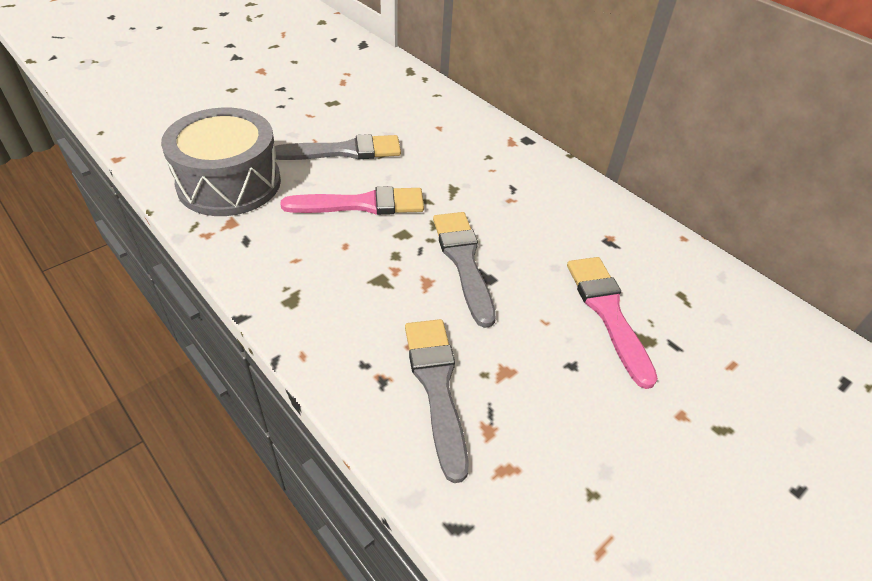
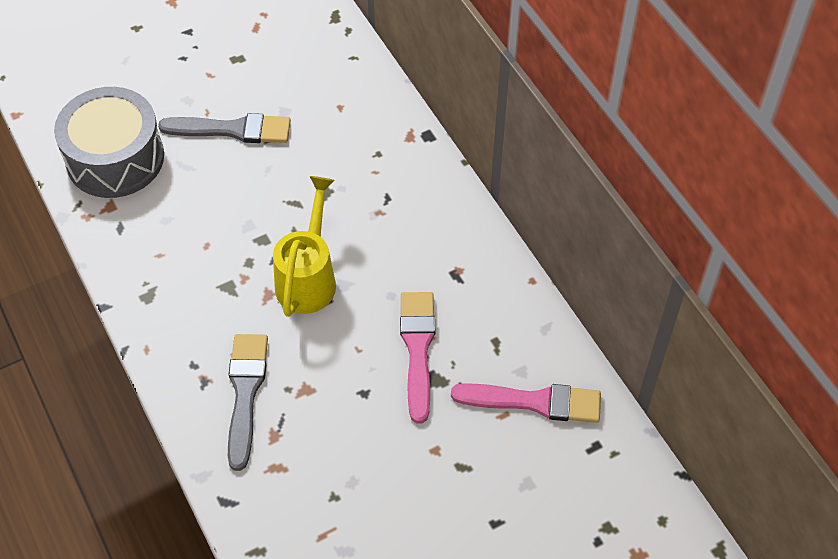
camera: 15 degrees right, 10 degrees up
pink brush [280,186,424,215] -> pink brush moved to [451,383,601,423]
grey brush [433,212,496,328] -> yellow watering can [273,176,336,317]

